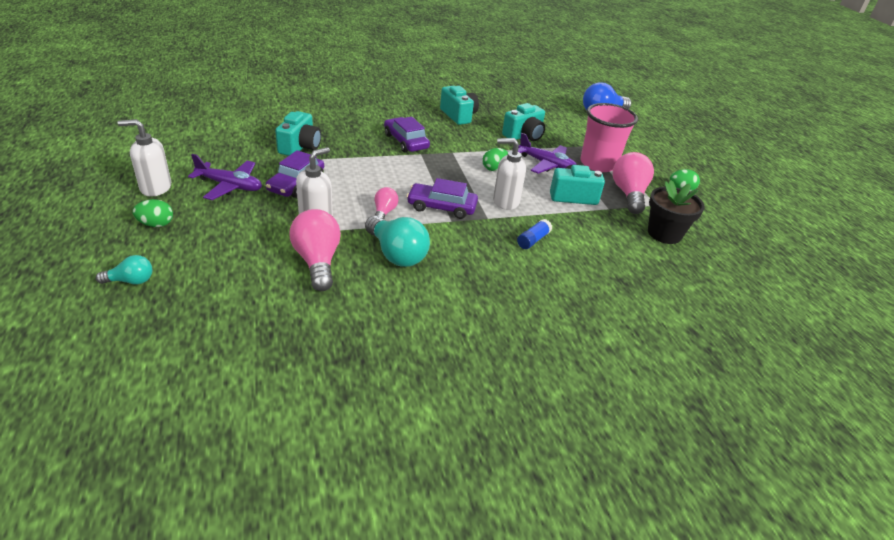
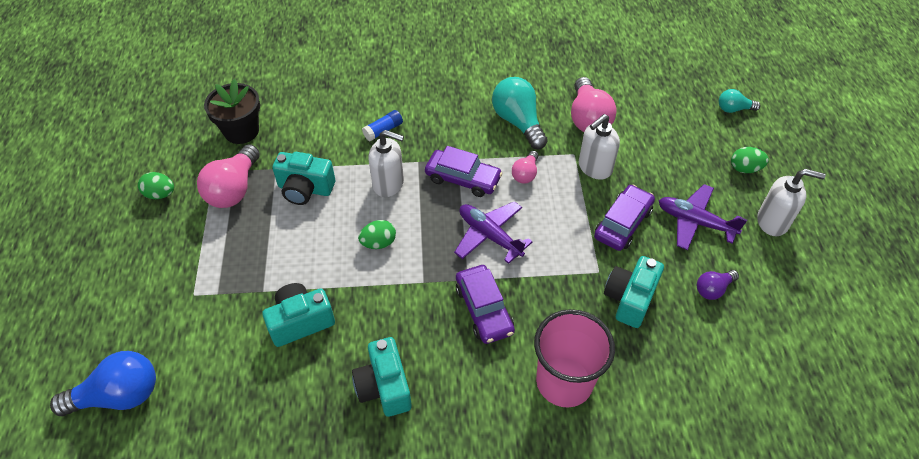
camera: 165 degrees left, 15 degrees up
purple plane [518,133,577,174] -> purple plane moved to [454,201,533,264]
pink cup [580,103,638,172] -> pink cup moved to [534,309,615,407]
none -> purple light bulb [697,270,739,300]

